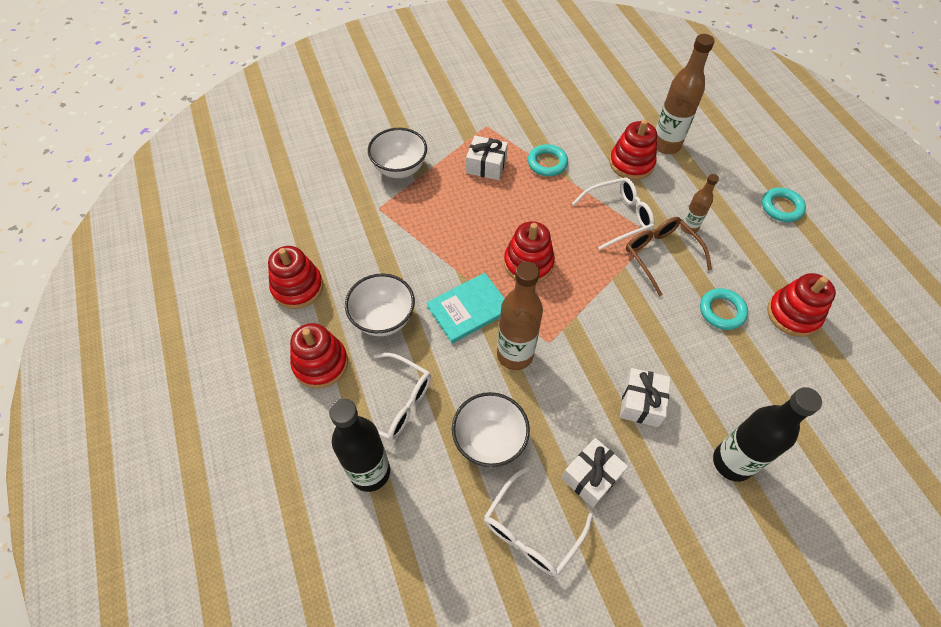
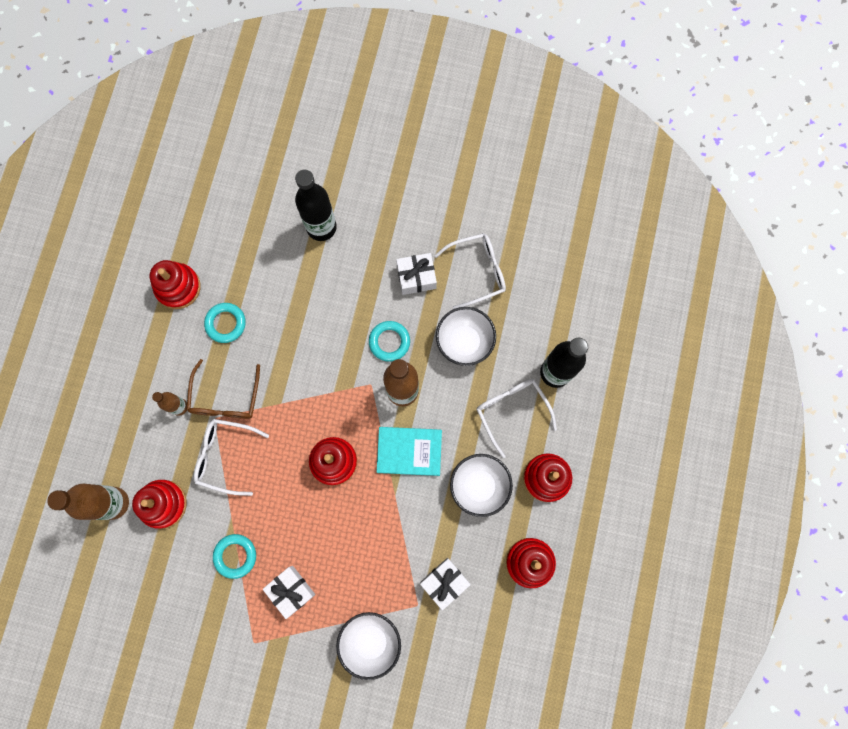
camera: 145 degrees left, 20 degrees up
white gift [620,368,671,427] -> white gift moved to [420,558,471,610]
turquoise ring [762,187,806,222] -> turquoise ring moved to [369,321,410,362]

